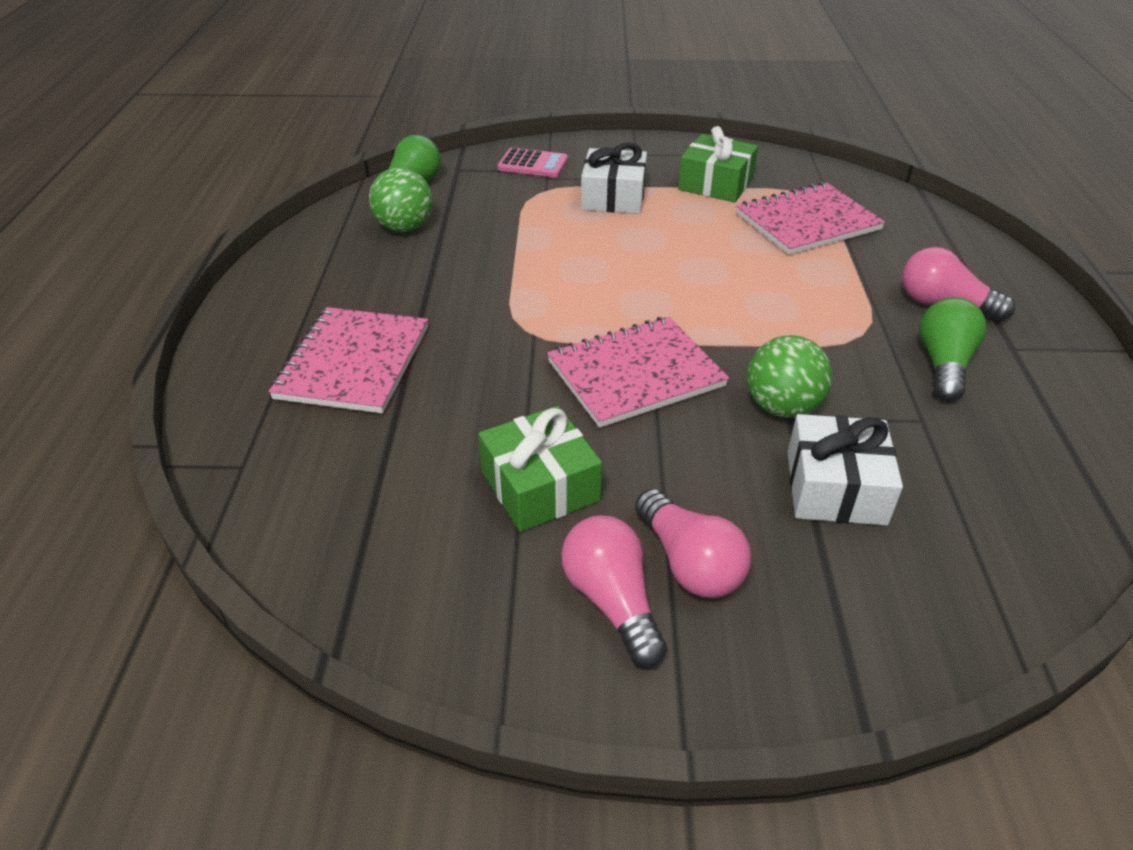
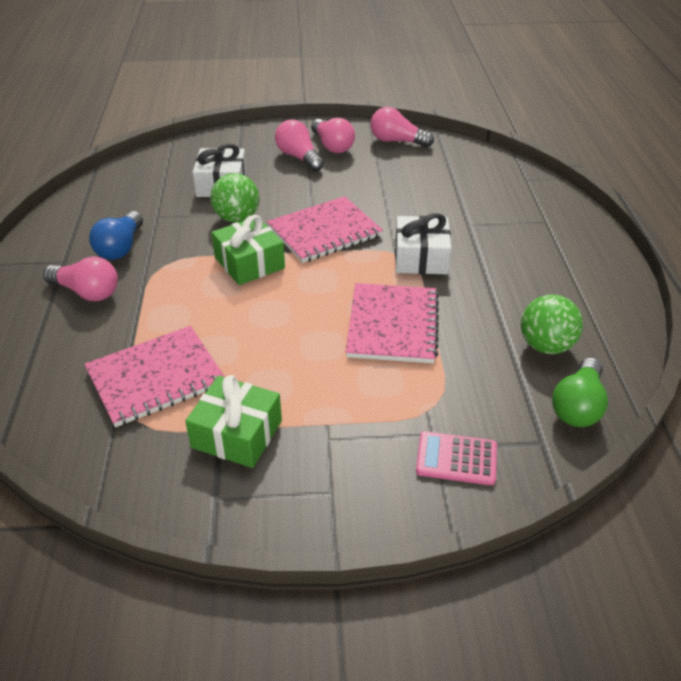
camera: 175 degrees right, 0 degrees up
pink notebook [269,307,428,413] -> pink notebook moved to [346,283,439,363]
green gift [478,406,602,532] -> green gift moved to [211,215,285,285]
white gift [581,142,647,214] -> white gift moved to [395,213,451,274]
green light bulb [919,297,986,401] -> blue light bulb [89,211,143,260]
none -> pink light bulb [371,107,434,147]

